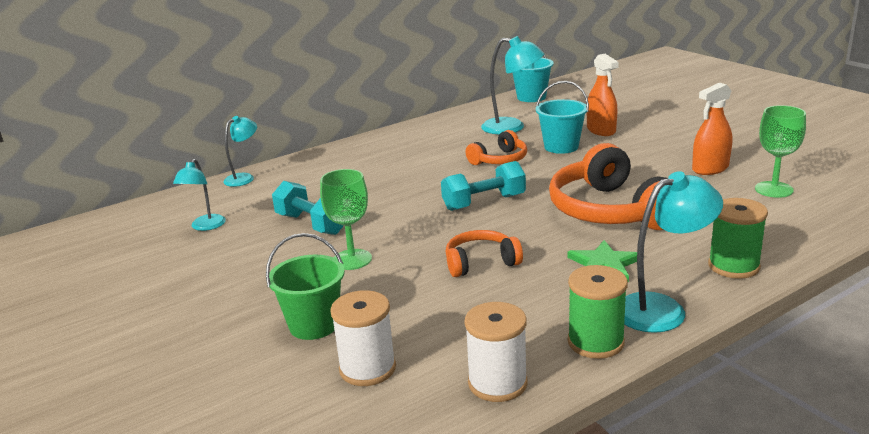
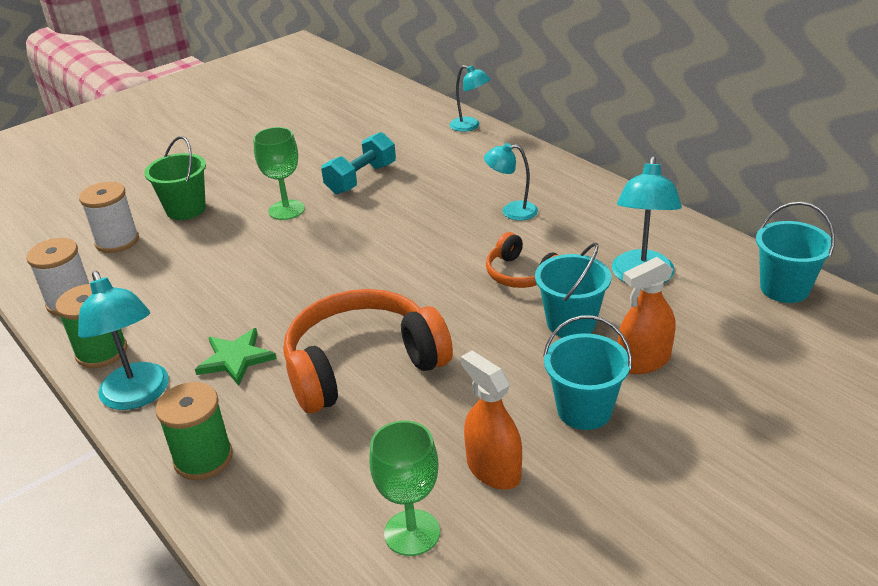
camera: 85 degrees right, 10 degrees up
turquoise lamp [173,159,226,231] -> turquoise lamp moved to [484,143,538,221]
turquoise dumbbell [441,161,526,211] -> none
orange headphones [446,230,523,277] -> none
none -> turquoise bucket [543,315,632,430]

